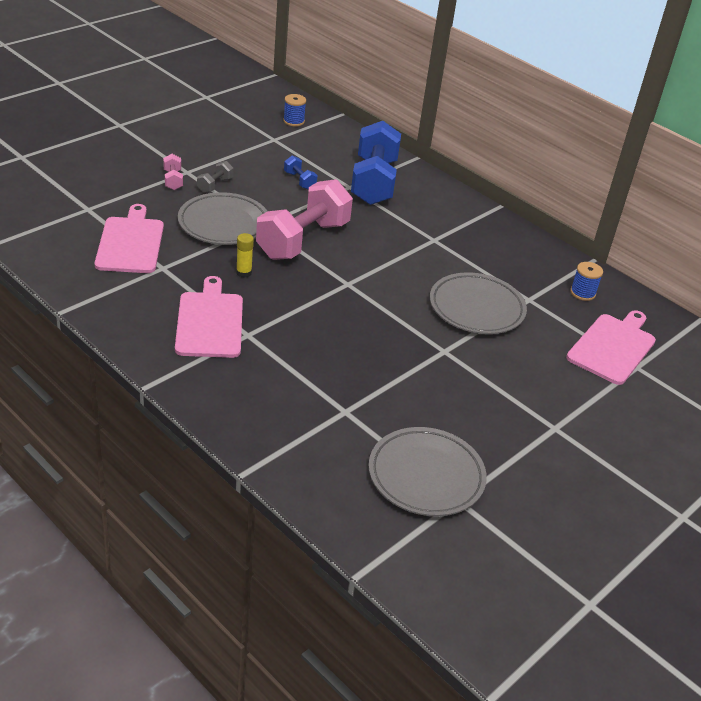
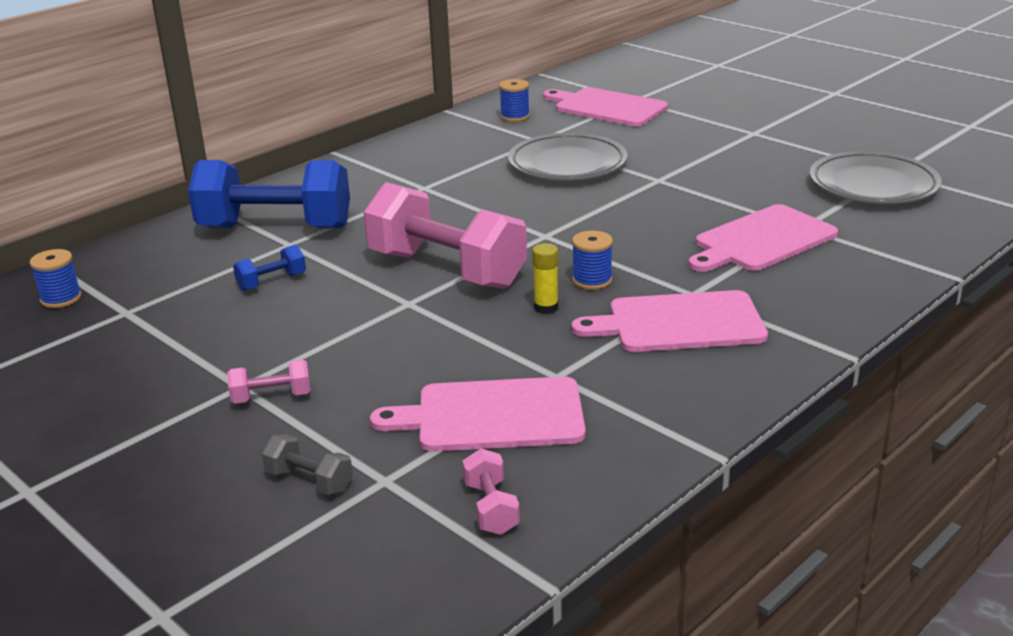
camera: 85 degrees left, 10 degrees down
grey plate [178,192,267,245] -> none
grey dumbbell [197,161,233,193] -> grey dumbbell moved to [262,434,353,495]
none -> pink dumbbell [462,448,520,535]
none -> blue spool [572,231,613,290]
none -> pink cutting board [688,204,838,272]

